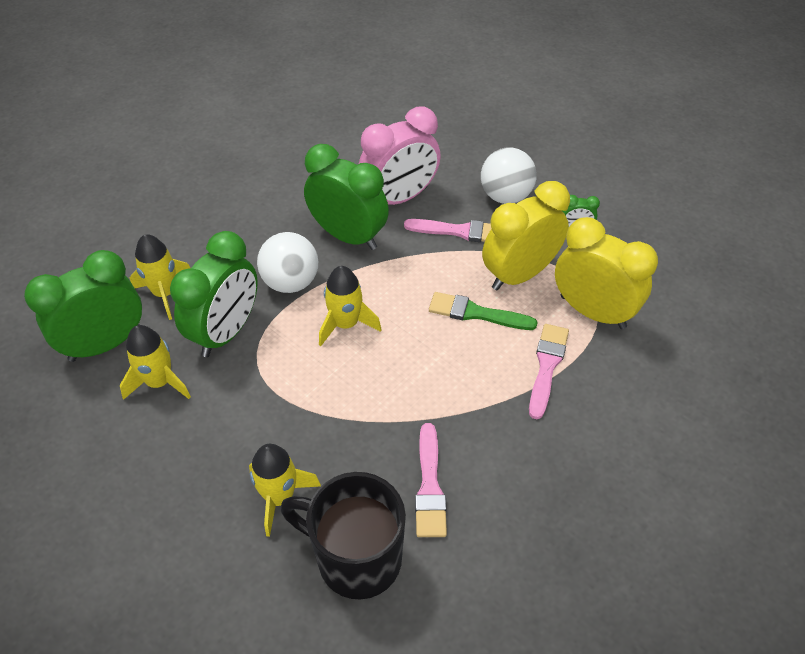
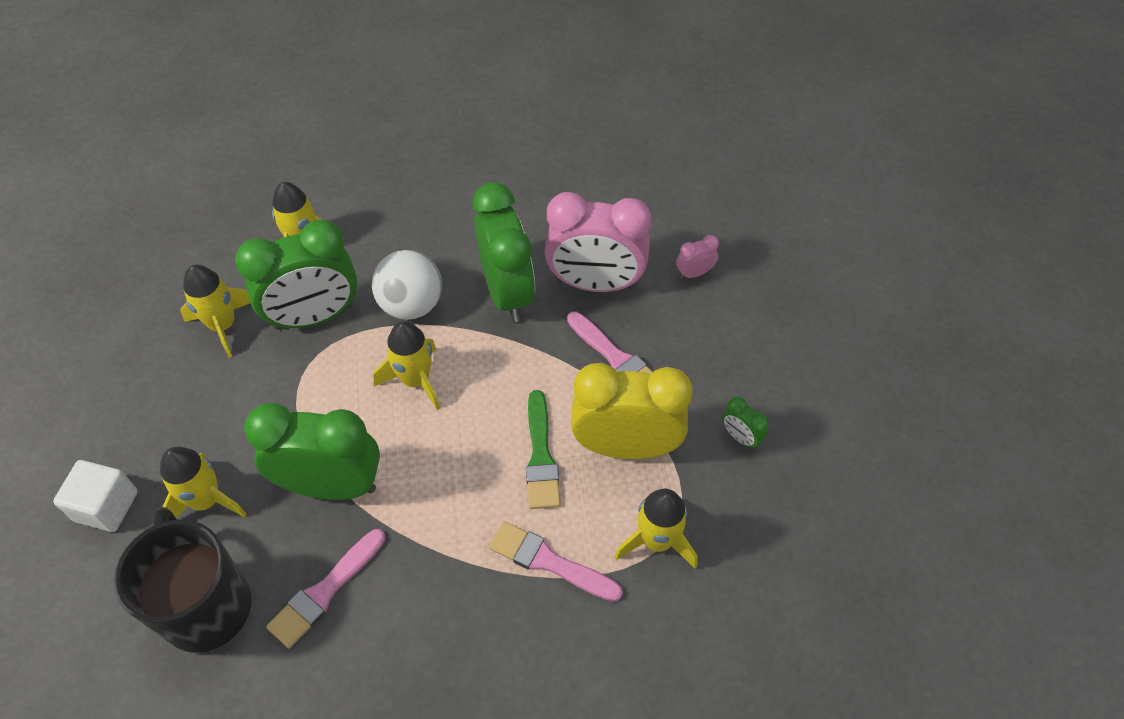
camera: 40 degrees right, 5 degrees up
green clock [24,250,142,362] -> green clock moved to [244,403,380,500]
green brush [429,292,538,330] -> green brush turned 150 degrees counterclockwise [526,390,561,509]
white ball [481,148,537,204] -> none
pink brush [529,324,569,419] -> pink brush turned 120 degrees counterclockwise [489,521,623,602]
yellow clock [555,217,658,329] -> yellow rocket [615,489,697,569]
none -> white cube [53,460,138,532]
none -> pink clock [676,235,719,279]

